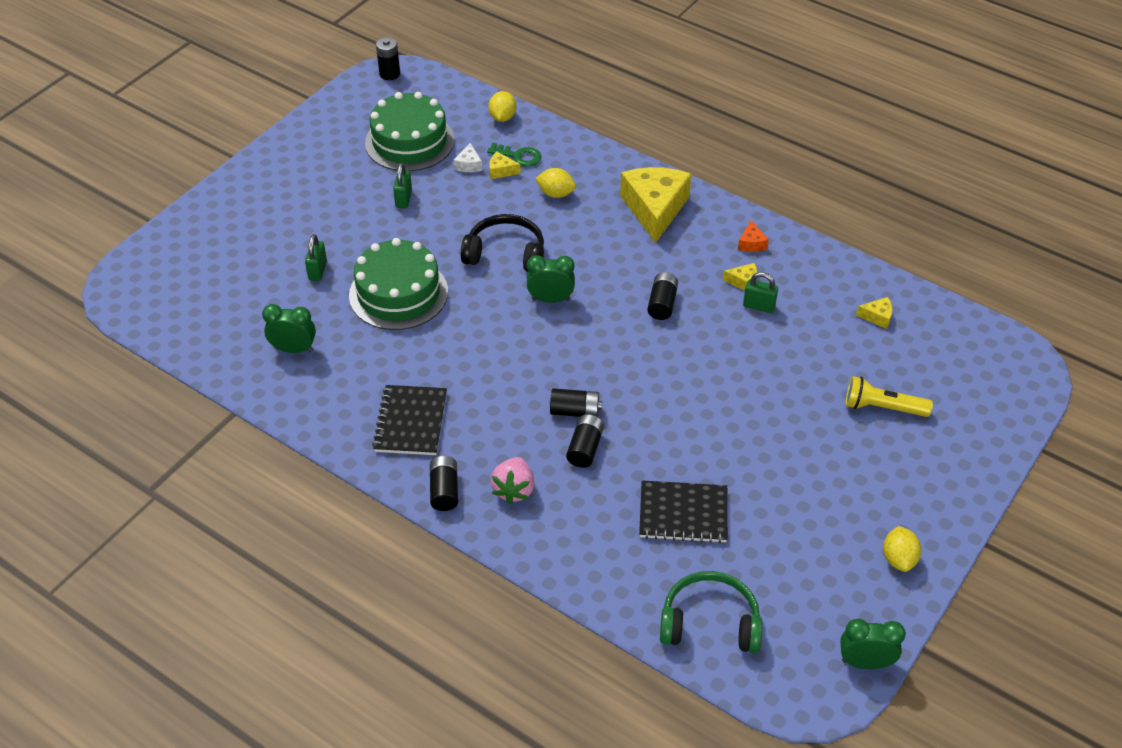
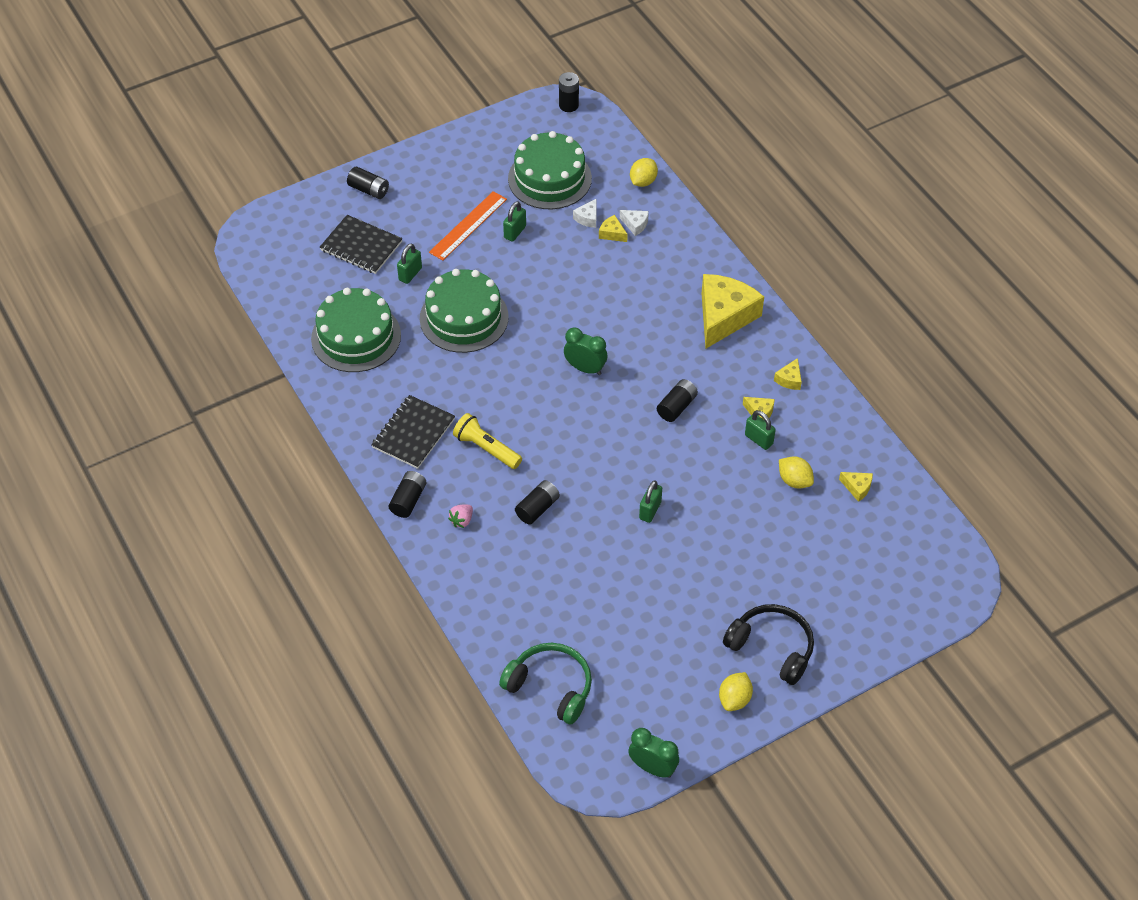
camera: 25 degrees right, 5 degrees up
green clock [262,304,316,353] -> green cake [311,288,401,372]
black headphones [461,214,544,272] -> black headphones moved to [723,604,814,685]
green key [487,143,541,167] -> white cheese [620,210,649,236]
pink strawberry [490,457,534,504] -> pink strawberry [448,504,473,528], size x0.62
yellow lemon [535,168,576,198] -> yellow lemon moved to [779,456,814,488]
black battery [550,388,602,417] -> black battery moved to [347,167,389,199]
black notebook [639,480,728,543] -> black notebook moved to [320,215,403,274]
orange cheese [738,220,769,252] -> yellow cheese [774,358,802,390]
yellow flashlight [846,376,933,417] -> yellow flashlight moved to [453,413,522,469]
none -> orange ruler [429,191,507,261]
none -> green padlock [639,480,662,523]

